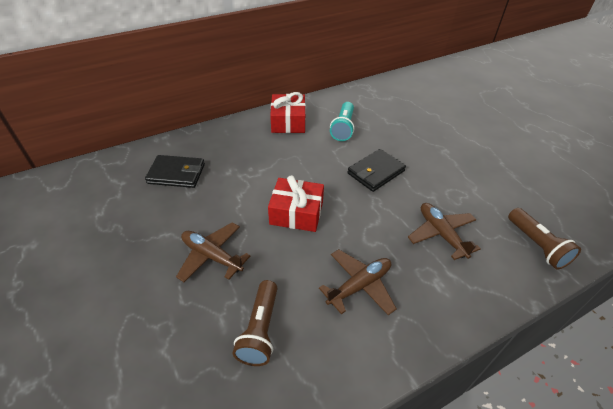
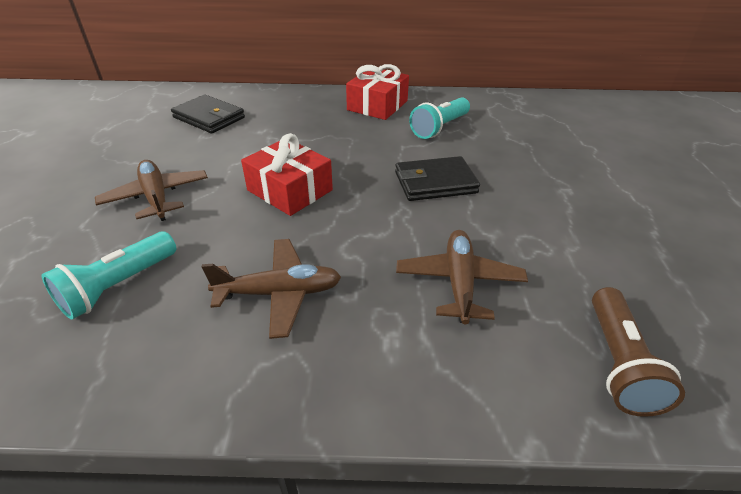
camera: 30 degrees right, 5 degrees down
brown flashlight [233,280,277,366] -> turquoise flashlight [41,231,176,320]

